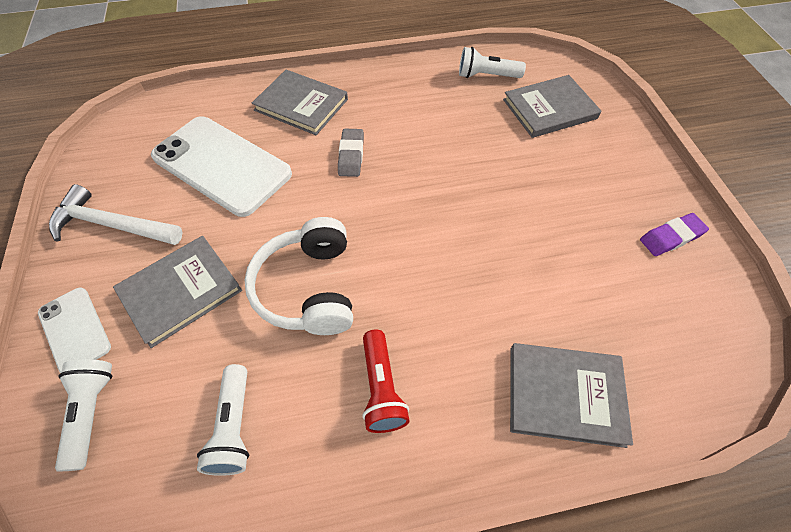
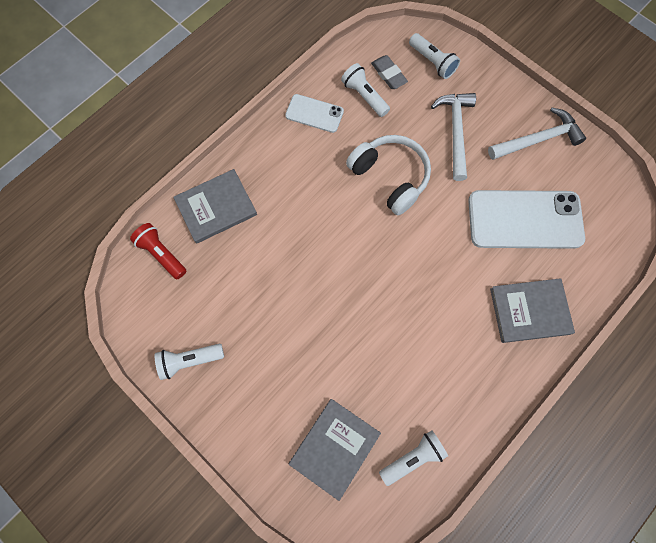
camera: 145 degrees right, 15 degrees up
white phone [38,287,111,373] -> white phone moved to [285,94,344,133]
grey book [113,236,242,348] -> white hammer [431,93,476,181]
grey eraser [338,129,364,177] -> grey eraser moved to [371,55,408,89]
red flashlight [362,329,410,433] -> red flashlight moved to [130,223,186,279]
purple eraser [640,213,709,256] -> white flashlight [155,344,224,380]

